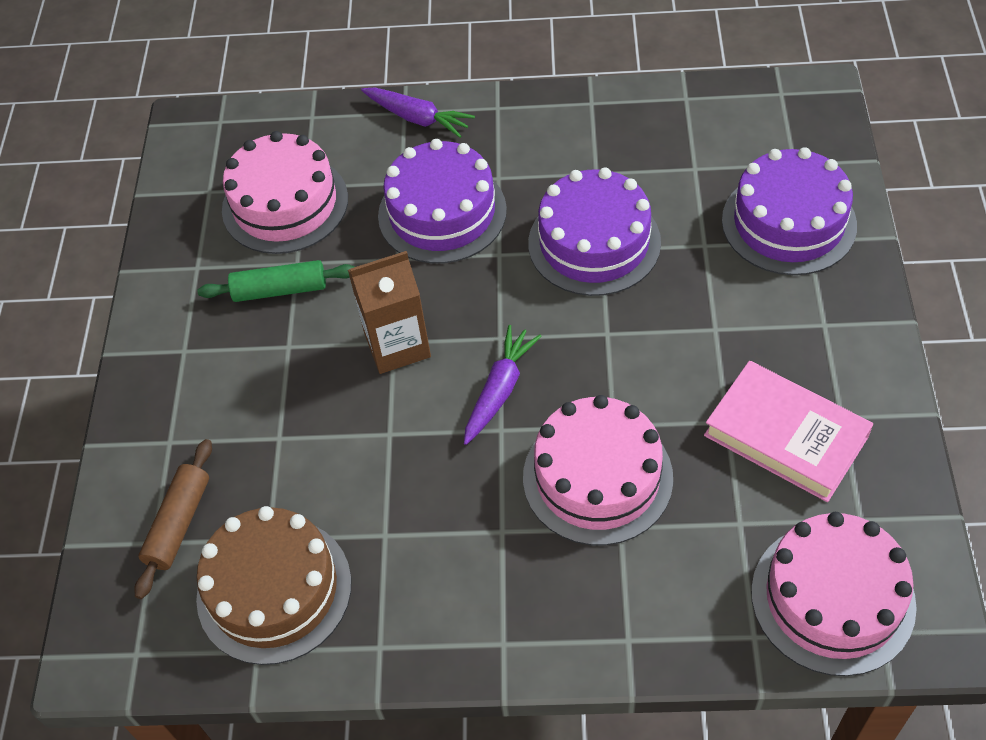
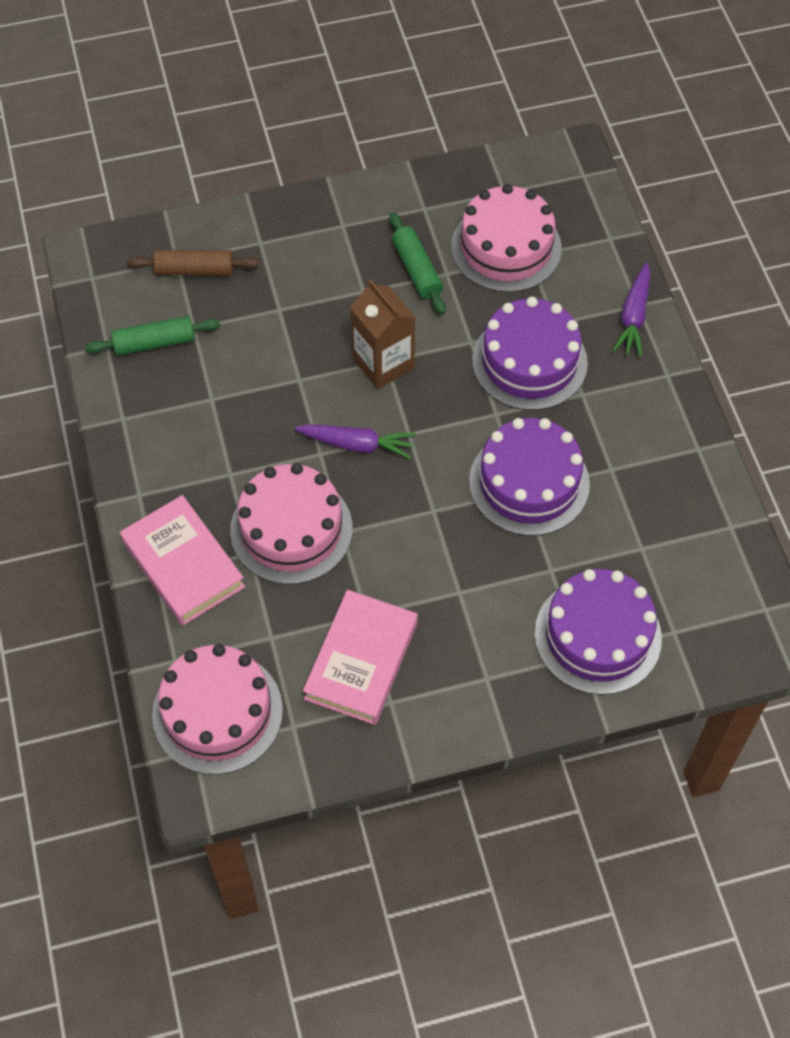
camera: 70 degrees right, 5 degrees up
brown cake [196,506,351,665] -> green rolling pin [85,316,220,355]
none -> pink book [120,495,245,626]

